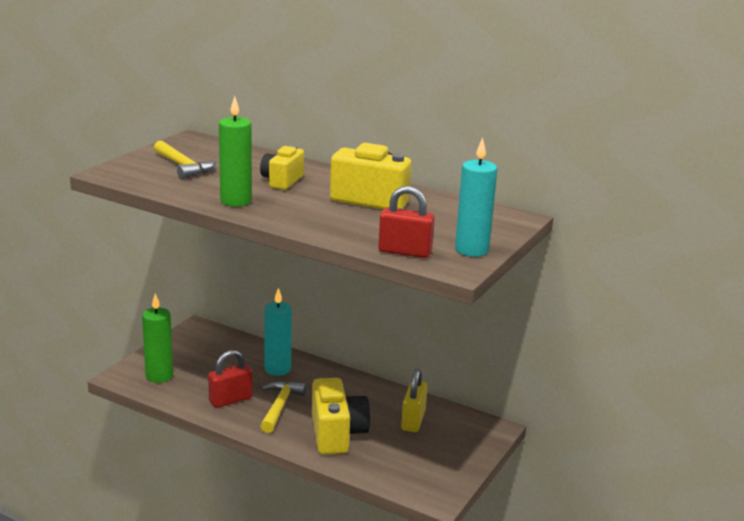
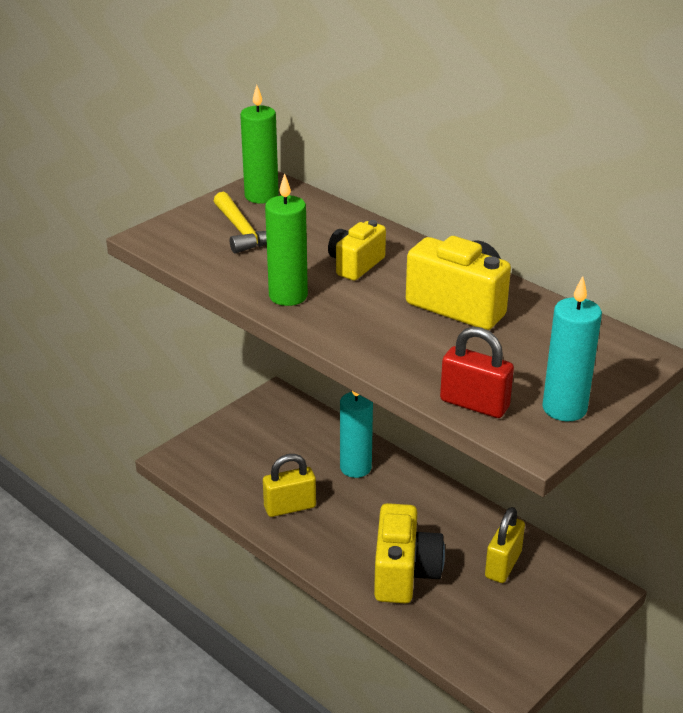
camera: 15 degrees right, 10 degrees up
green candle [142,293,173,383] -> green candle moved to [240,85,279,204]
red padlock [208,350,253,408] -> yellow padlock [263,454,316,517]
yellow hammer [260,381,307,433] -> none

